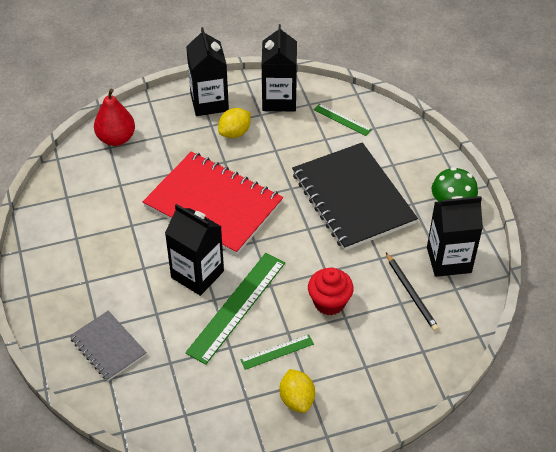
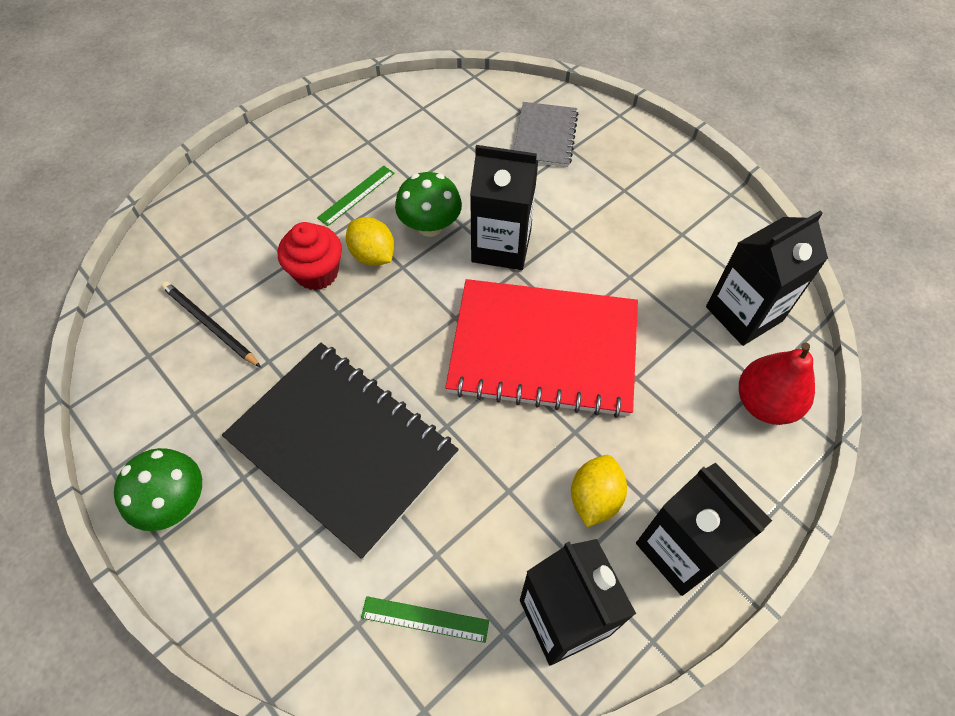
camera: 155 degrees right, 10 degrees up
grey notebook [69,311,147,381] -> grey notebook turned 75 degrees clockwise [514,102,578,167]
green ruler [185,253,285,365] -> green mushroom [395,172,462,237]
yellow lemon [280,369,315,413] -> yellow lemon moved to [346,217,394,266]
black carton [427,196,483,277] -> black carton moved to [706,211,828,346]

